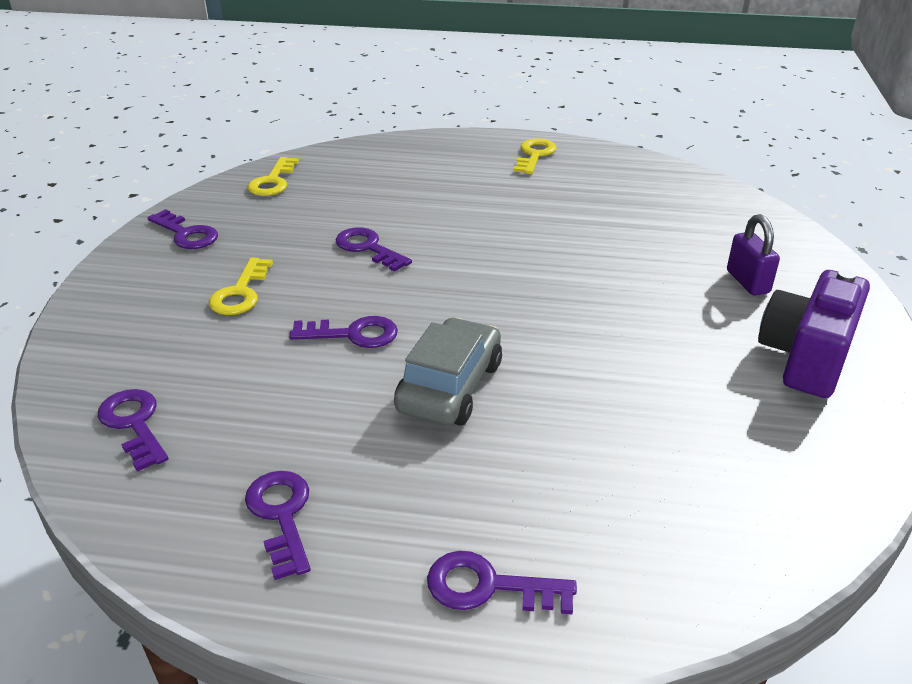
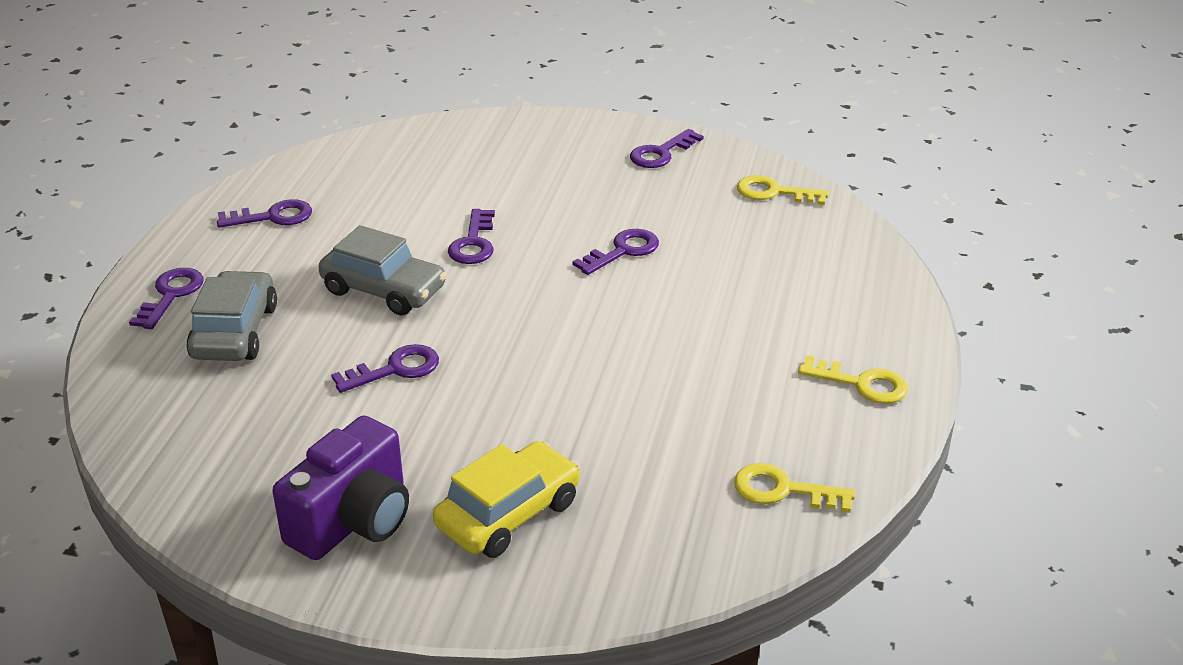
camera: 95 degrees right, 0 degrees up
purple key [98,389,169,472] -> purple key moved to [331,344,439,393]
yellow key [209,257,273,315] -> yellow key moved to [734,463,855,513]
purple padlock [727,214,780,295] -> yellow car [433,441,580,558]
purple camera [758,269,870,398] -> purple camera turned 90 degrees clockwise [272,416,409,560]
none -> grey car [186,271,277,361]

